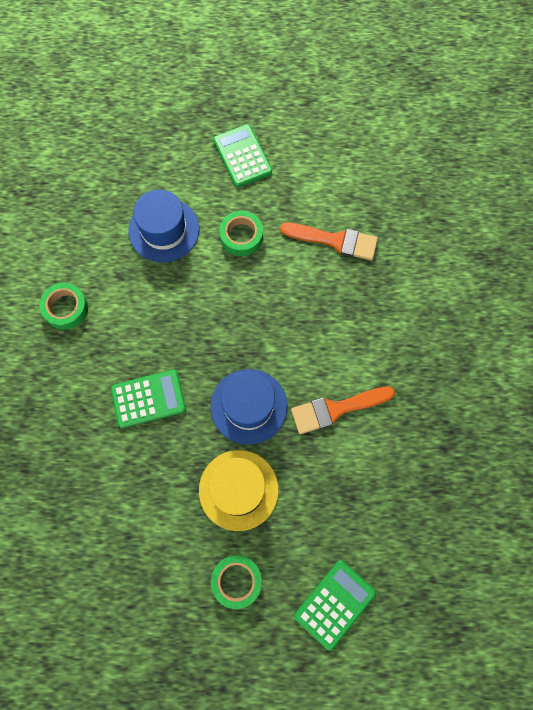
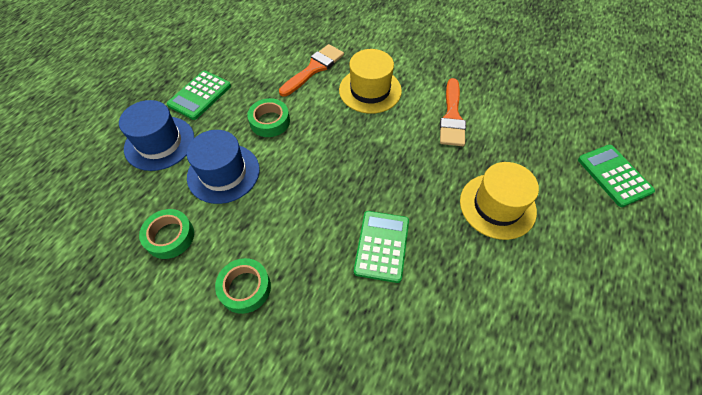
camera: 65 degrees left, 15 degrees down
blue hat [210,369,287,445] -> blue hat moved to [119,100,194,171]
green tape [211,555,262,609] -> green tape moved to [139,209,194,259]
green calculator [213,124,272,187] -> green calculator turned 60 degrees counterclockwise [167,71,231,120]
none -> yellow hat [339,49,402,114]

